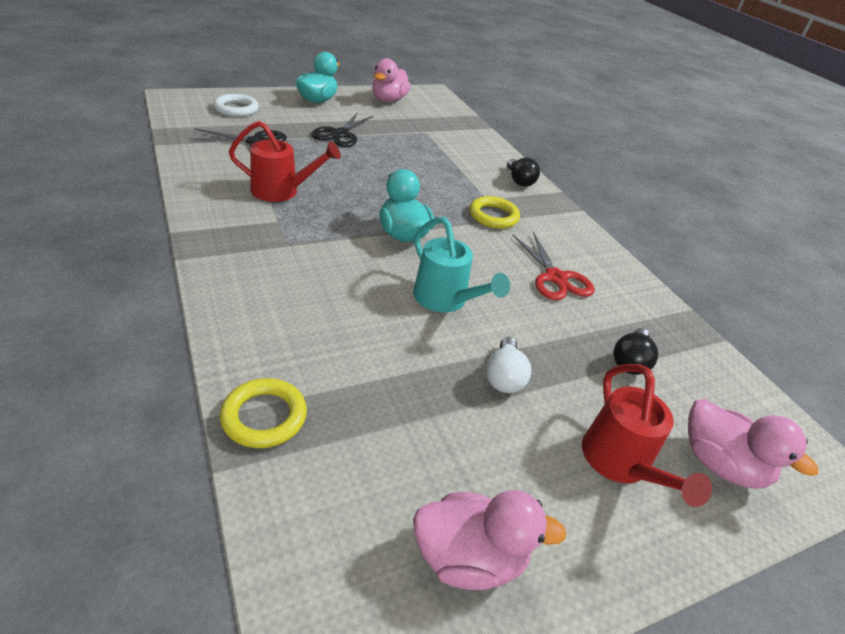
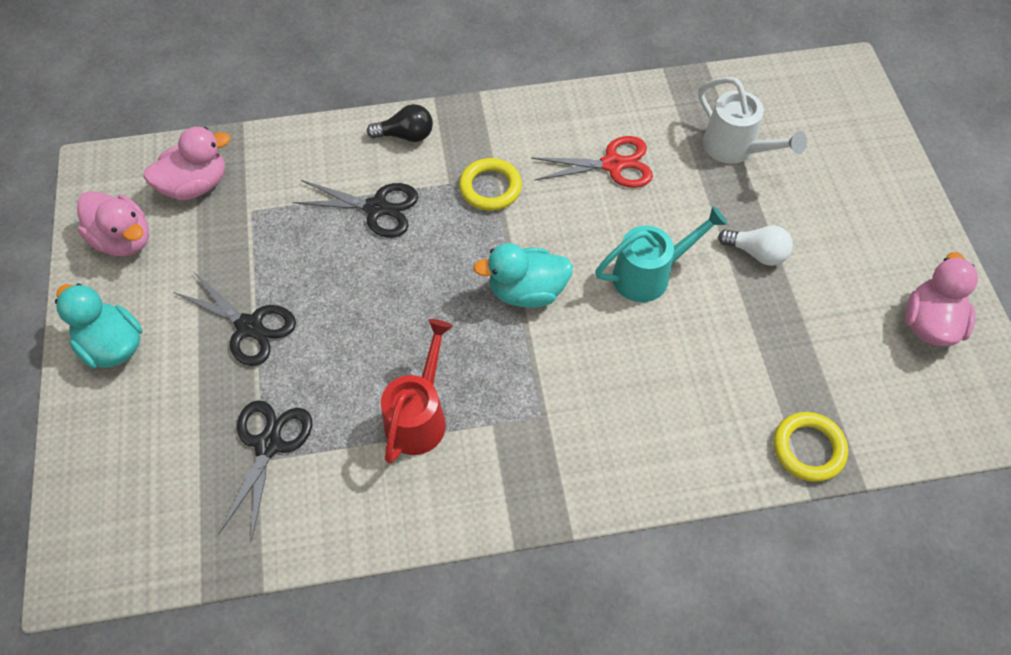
camera: 70 degrees left, 20 degrees up
white ring [214,94,259,117] -> none
red watering can [582,364,712,507] -> none
black light bulb [613,328,658,375] -> white watering can [698,77,807,164]
pink duck [688,399,818,488] -> pink duck moved to [143,127,230,200]
none -> black scissors [293,180,418,238]

